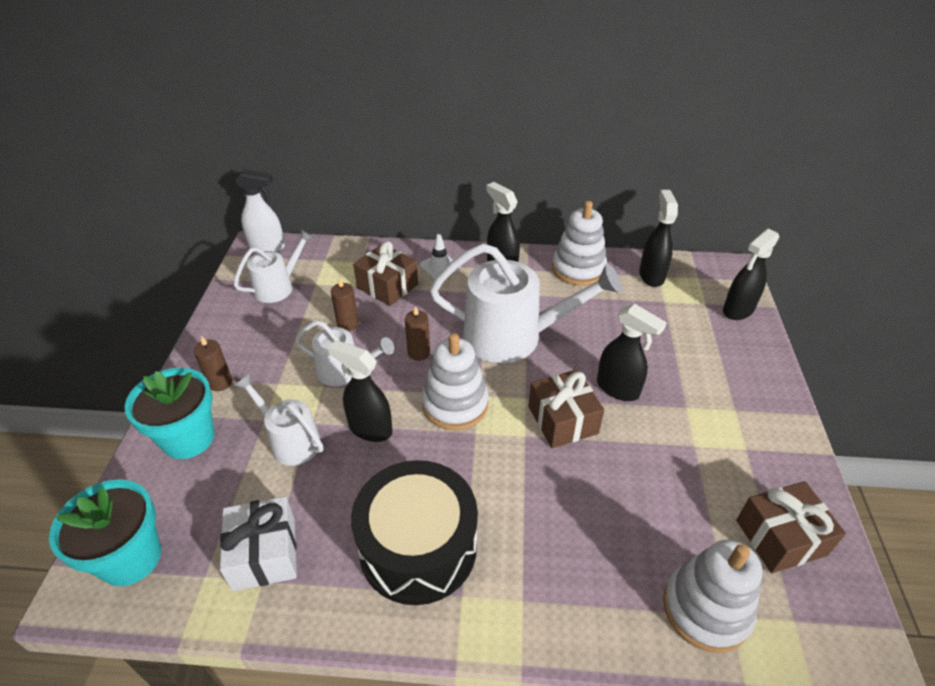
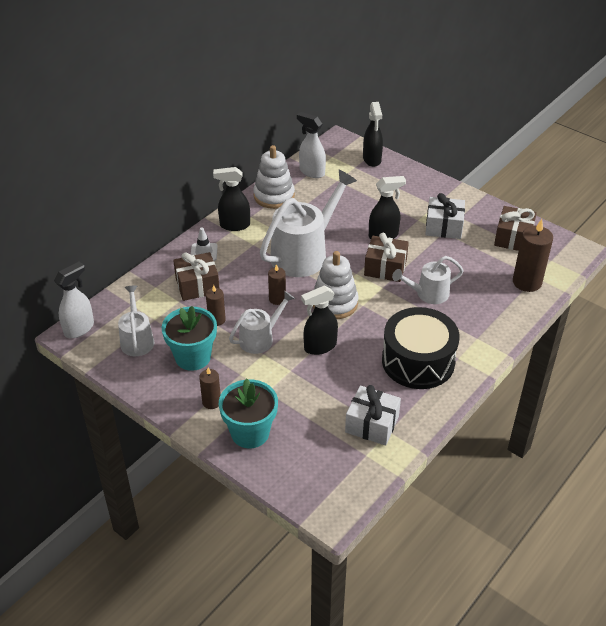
camera: 55 degrees left, 0 degrees up
turquoise flower pot [49,479,161,586] -> turquoise flower pot moved to [162,306,217,371]
white watering can [234,374,323,466] -> white watering can moved to [392,256,464,304]
black spray bottle [639,190,678,287] -> white spray bottle [297,112,326,178]
white stacking toy [663,540,762,653] -> brown candle [513,219,553,292]
none -> white gift [425,193,465,239]

